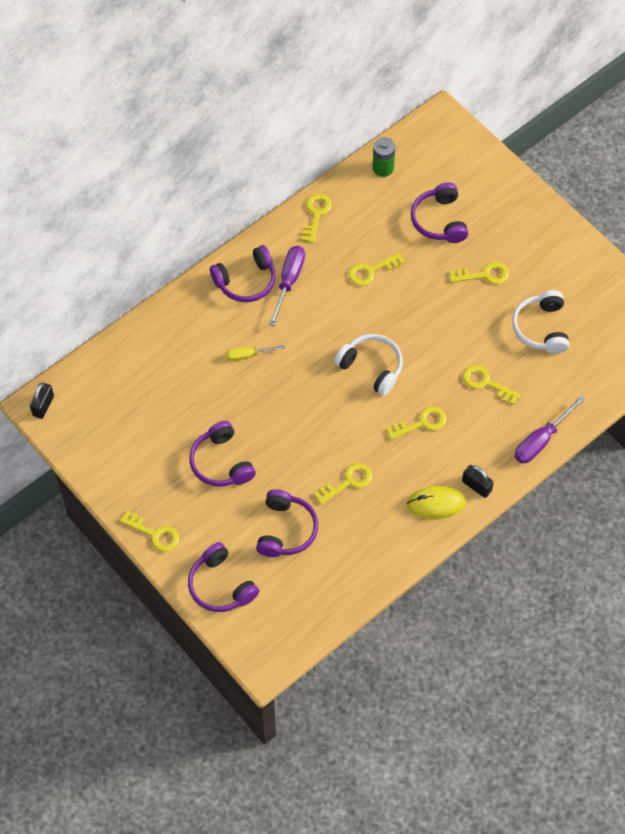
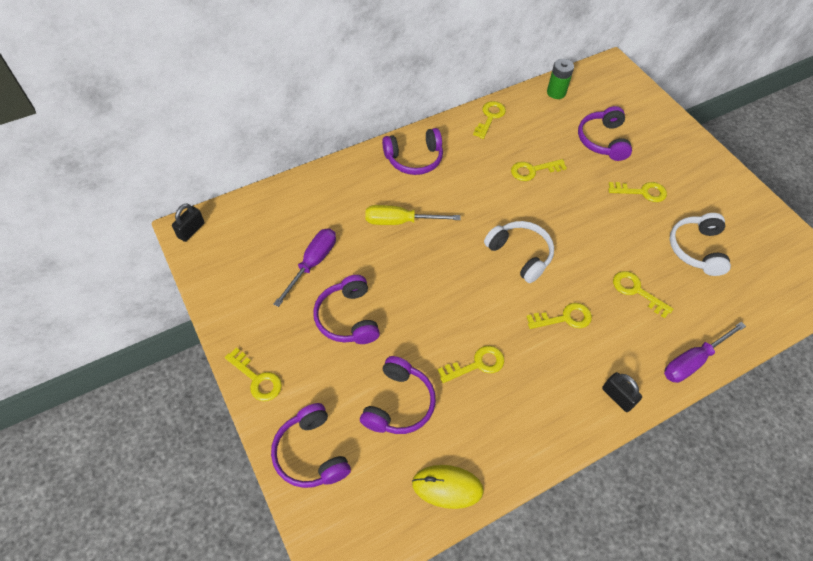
camera: 10 degrees right, 5 degrees down
yellow screwdriver [226,345,285,361] -> yellow screwdriver [365,205,461,225], size x1.59
purple screwdriver [269,246,305,326] -> purple screwdriver moved to [273,228,336,307]
yellow mouse [407,486,466,519] -> yellow mouse moved to [412,465,484,509]

